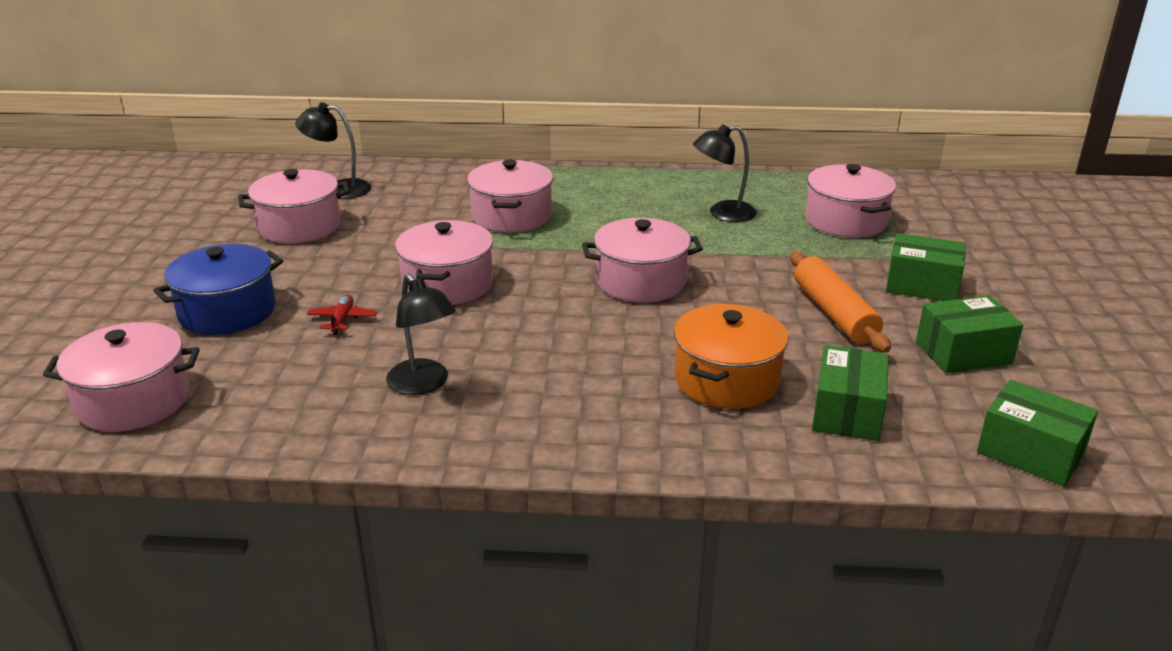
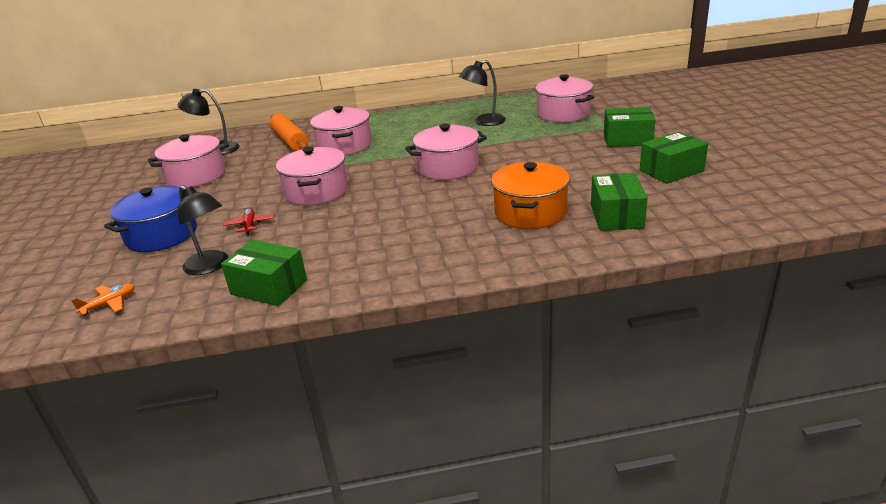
camera: 10 degrees left, 0 degrees up
pink pot [43,322,199,432] -> orange plane [71,284,135,315]
black lamp [386,273,456,395] -> black lamp moved to [178,185,228,275]
orange rolling pin [790,252,891,353] -> orange rolling pin moved to [269,114,308,151]
green box [977,380,1098,486] -> green box moved to [221,240,307,306]

